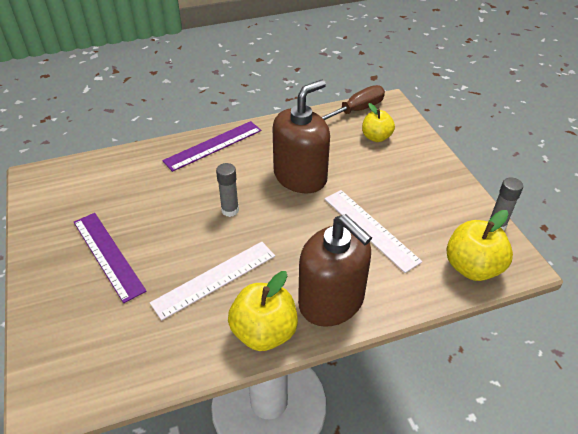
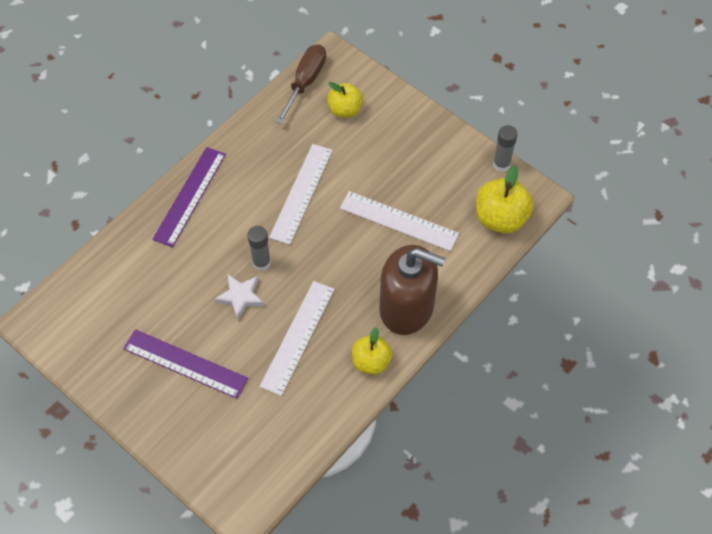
camera: 30 degrees left, 15 degrees up
yellow apple [228,271,298,351] -> yellow apple [352,327,392,375], size x0.66
brown soap dispenser [272,80,330,193] -> white ruler [269,144,333,245]
none -> white star [214,275,264,321]

